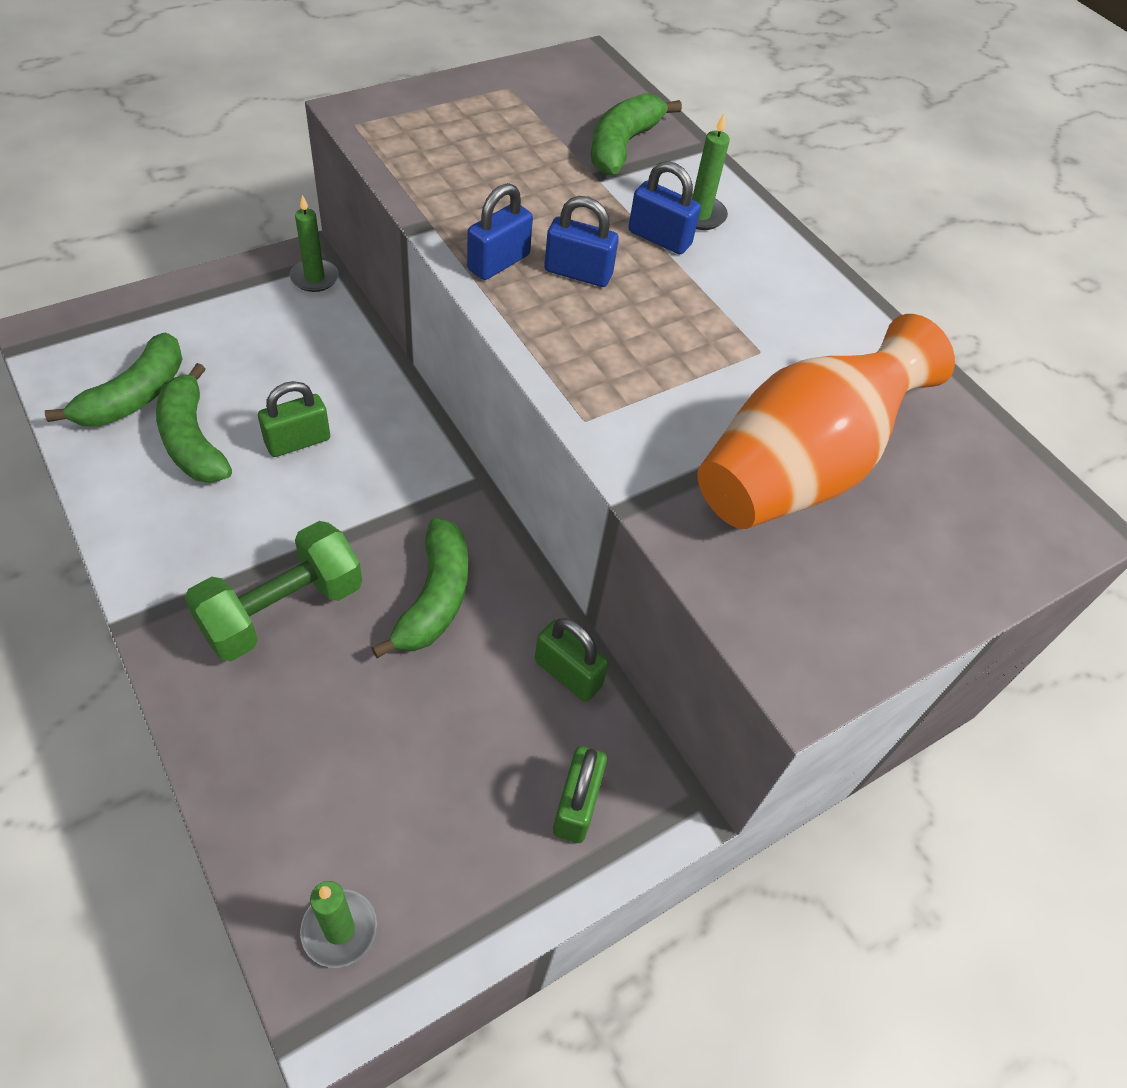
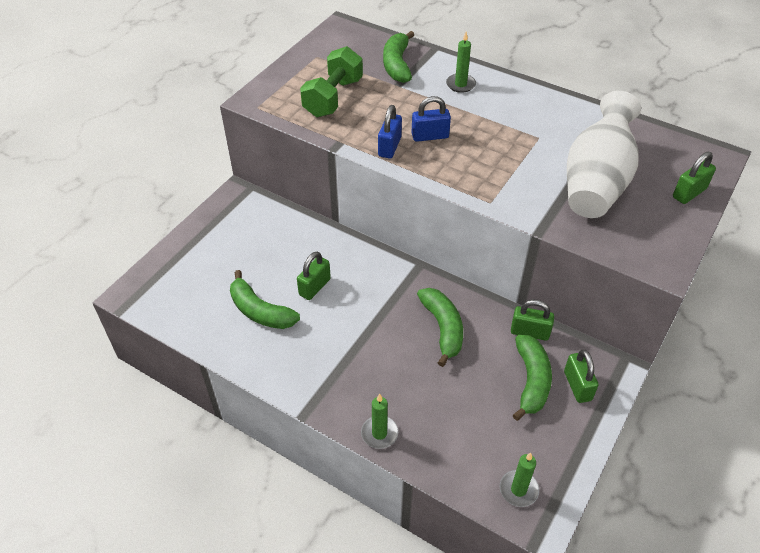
camera: 20 degrees left, 5 degrees down
green banana [45,332,183,427] -> green banana moved to [513,335,552,421]
green dumbbell [185,521,362,661] -> green dumbbell moved to [300,46,363,117]
green candle [290,195,339,292] -> green candle moved to [361,394,398,449]
blue padlock [628,161,701,254] -> none
orange vase [697,314,955,529] -> white vase [567,91,641,218]
none -> green padlock [673,152,716,204]

